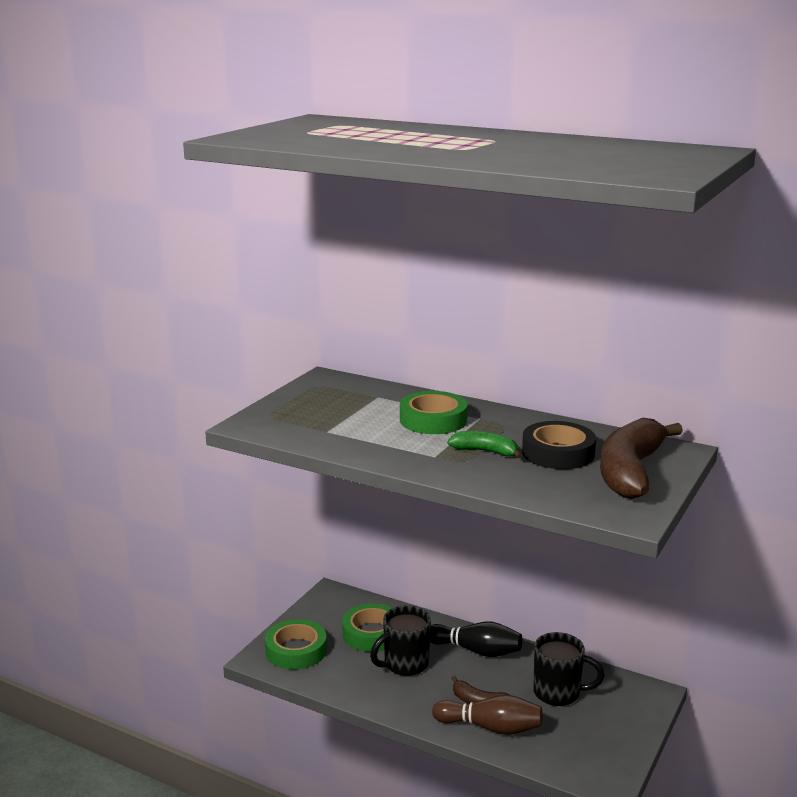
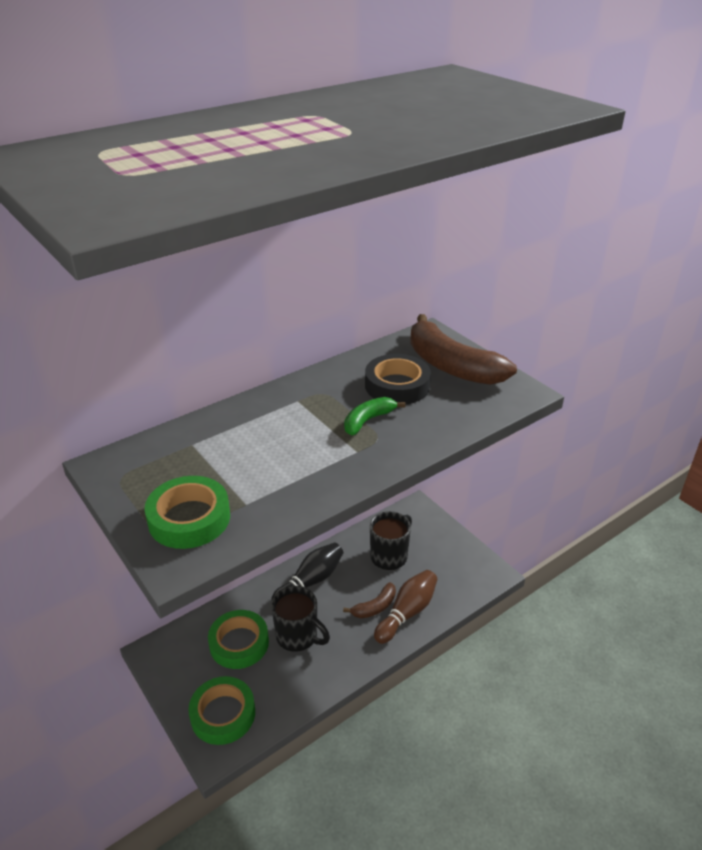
camera: 65 degrees left, 15 degrees up
black mug [370,605,431,676] -> black mug turned 45 degrees counterclockwise [271,586,330,652]
green tape [400,391,467,434] -> green tape moved to [144,476,230,549]

